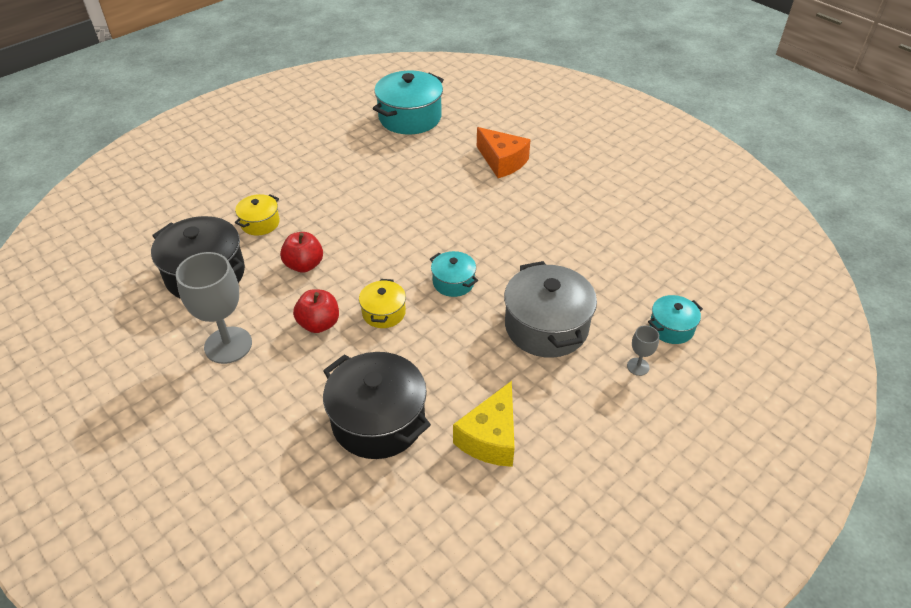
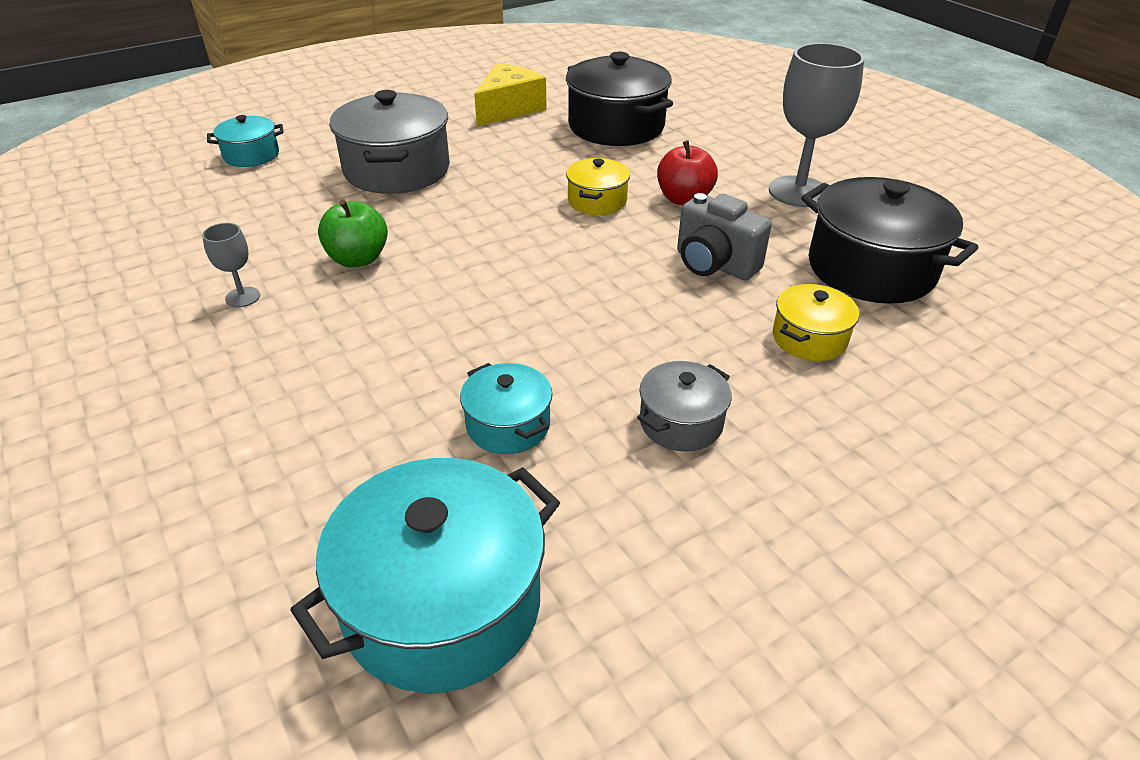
camera: 170 degrees left, 5 degrees down
red apple [280,232,323,273] -> grey camera [677,193,772,280]
turquoise pot [430,251,478,297] -> turquoise pot moved to [460,363,552,454]
orange cheese [477,127,531,178] -> none
grey goblet [627,325,659,376] -> grey goblet moved to [202,223,260,307]
none -> green apple [318,199,388,267]
none -> grey pot [637,361,732,452]

